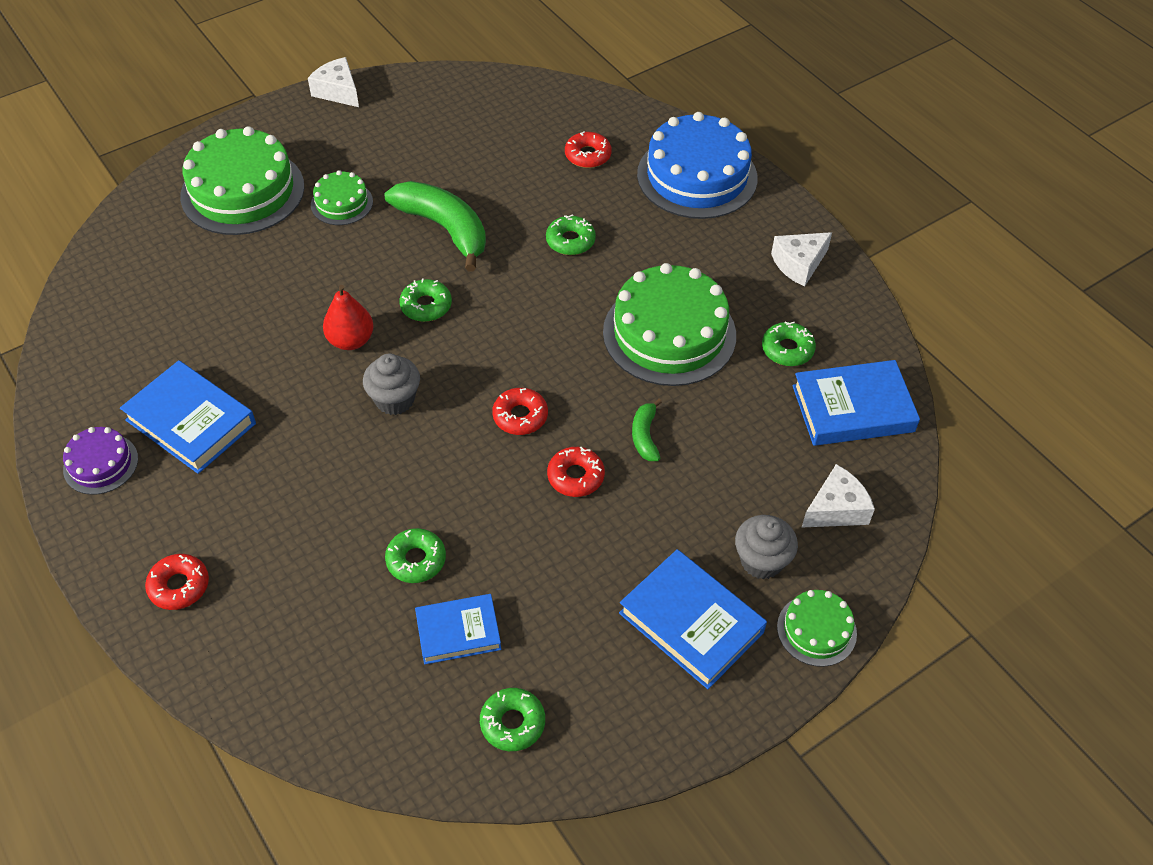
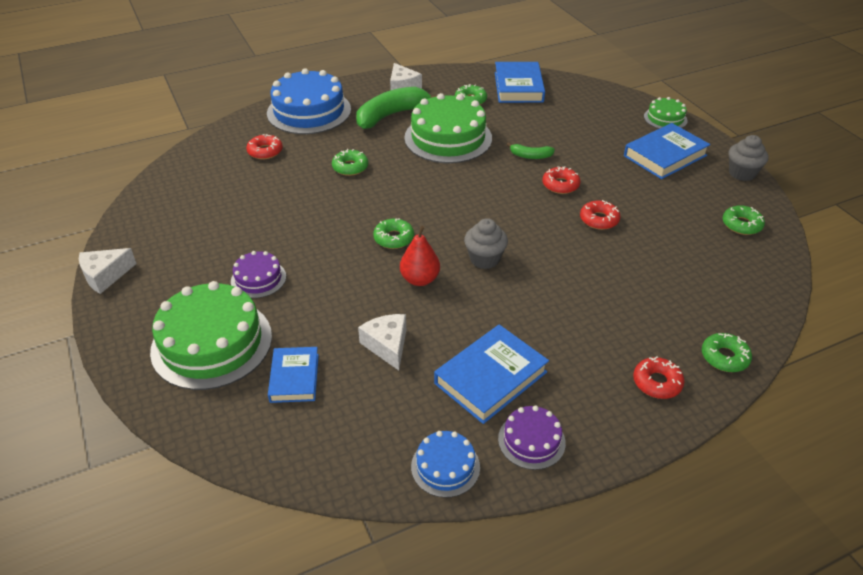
camera: 80 degrees left, 10 degrees down
green cake [311,170,373,225] -> purple cake [231,251,286,298]
green banana [384,181,486,271] -> green banana moved to [356,87,437,129]
green donut [385,528,446,583] -> green donut moved to [702,333,752,372]
blue book [415,594,501,665] -> blue book moved to [268,347,319,403]
red donut [492,388,548,435] -> red donut moved to [580,200,620,230]
grey cupcake [735,515,798,579] -> grey cupcake moved to [729,135,769,181]
white cheese [801,464,875,528] -> white cheese moved to [358,314,406,371]
none -> blue cake [411,431,480,498]

